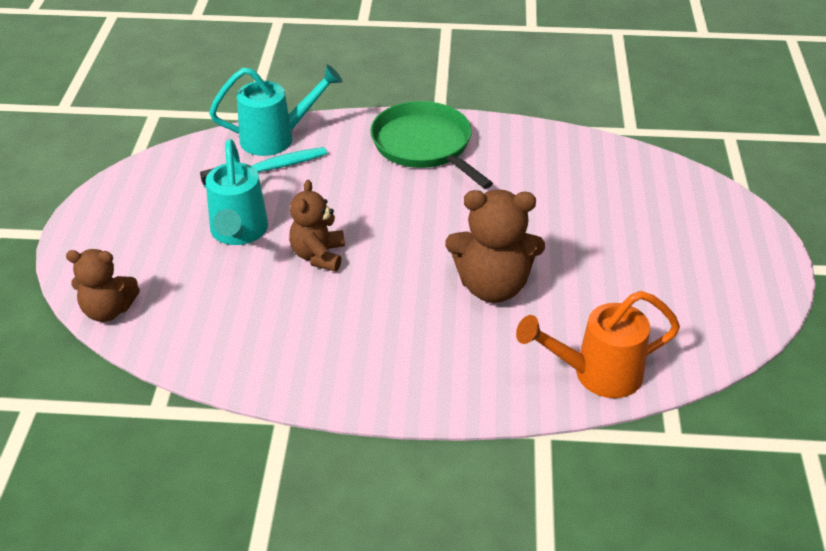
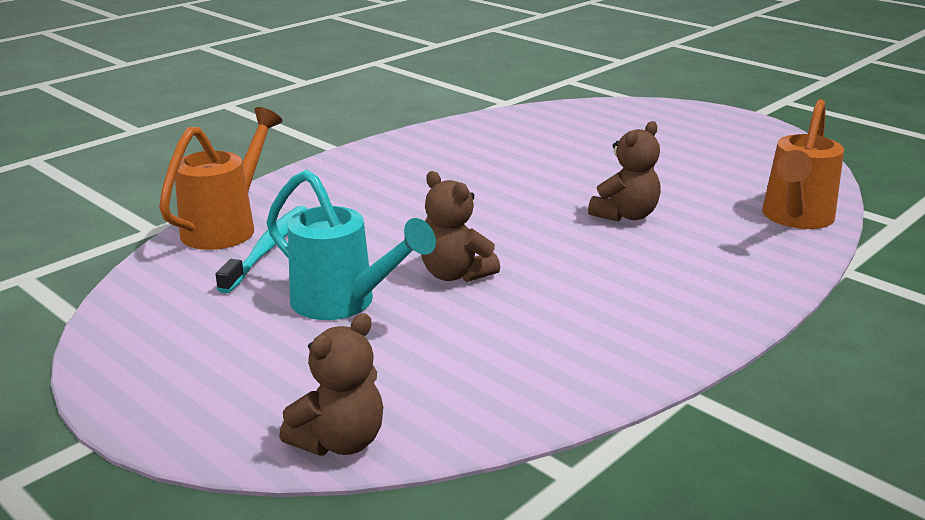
camera: 50 degrees left, 15 degrees down
turquoise watering can [209,64,343,156] -> orange watering can [159,107,282,250]
green pan [370,101,493,189] -> none
brown teddy bear [445,189,545,303] -> brown teddy bear [588,121,661,222], size x0.65

